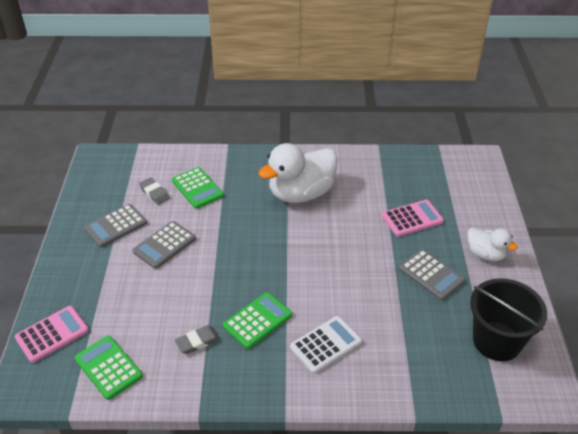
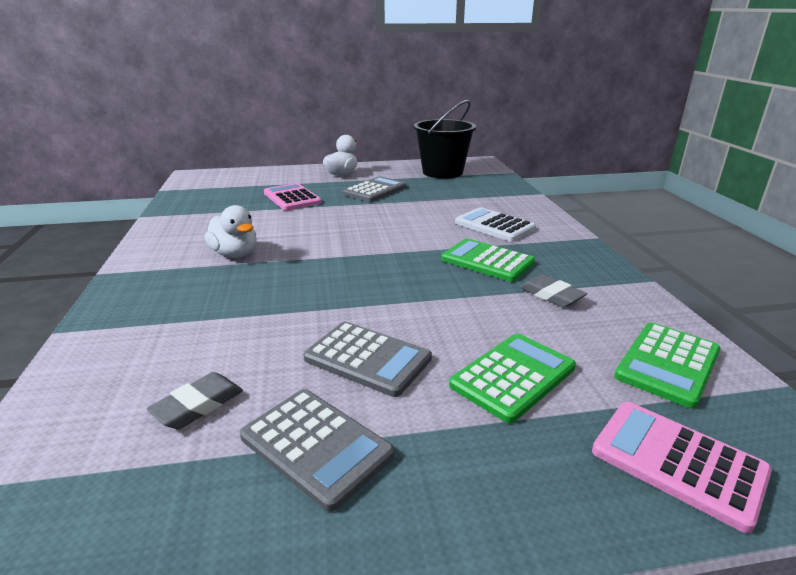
camera: 100 degrees left, 15 degrees down
green calculator [172,167,224,209] -> green calculator moved to [449,334,576,423]
white duck [259,143,338,203] -> white duck [204,205,257,258], size x0.54

